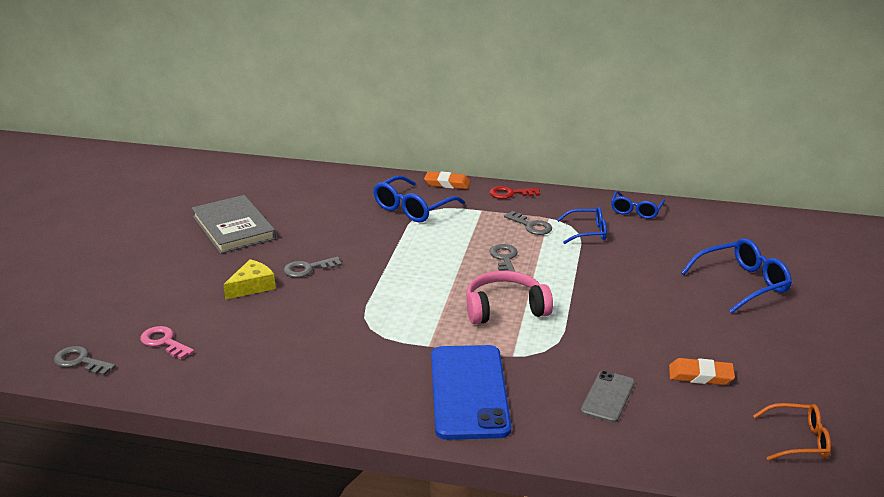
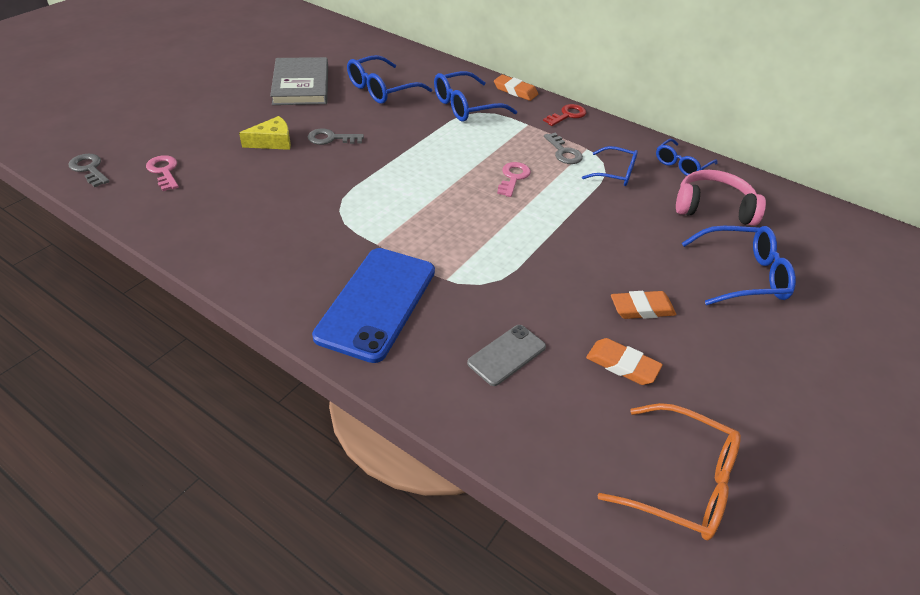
camera: 20 degrees right, 15 degrees up
pink headphones [466,271,553,324] -> pink headphones moved to [676,170,766,226]
red key [489,186,540,199] -> red key turned 120 degrees clockwise [543,104,586,126]
grey key [489,244,518,271] -> pink key [497,162,531,197]
orange glasses [753,403,831,461] -> orange glasses [597,403,741,540], size x1.53
none -> blue glasses [347,55,432,104]
none -> orange eraser [611,291,676,319]

